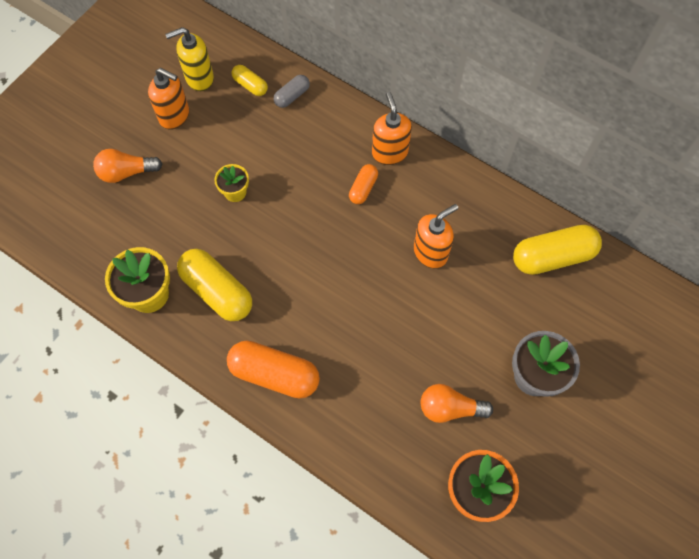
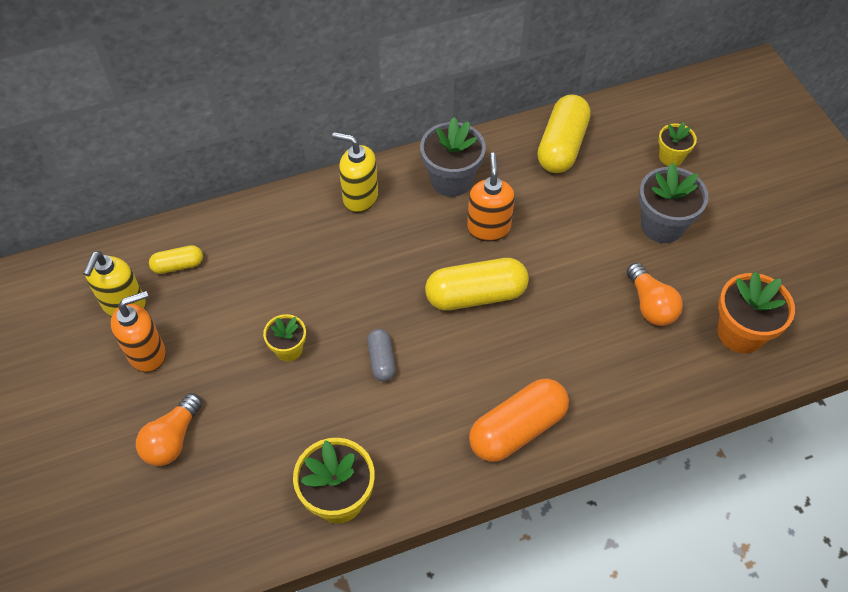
camera: 55 degrees left, 10 degrees down
yellow capsule [177,249,252,321] -> yellow capsule moved to [425,258,529,311]
grey capsule [274,75,310,108] -> grey capsule moved to [367,329,396,381]
orange capsule [349,164,378,204] -> none
orange soap dispenser [372,92,412,165] -> yellow soap dispenser [332,132,378,213]
orange light bulb [421,384,493,423] -> orange light bulb turned 60 degrees counterclockwise [627,263,683,326]
none -> grey flower pot [420,117,486,197]
none -> yellow flower pot [658,122,697,166]

